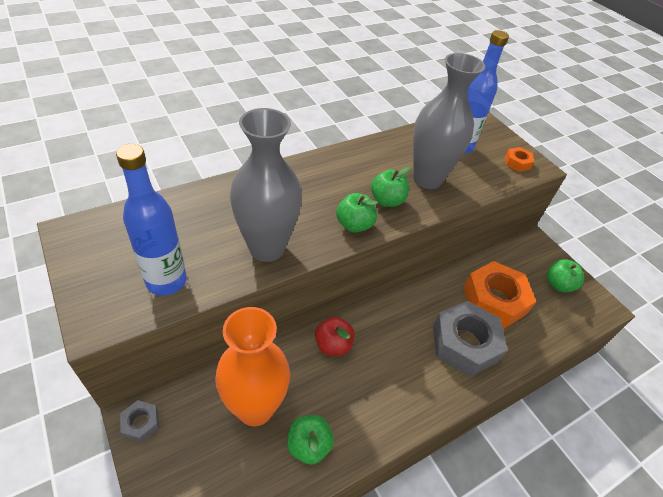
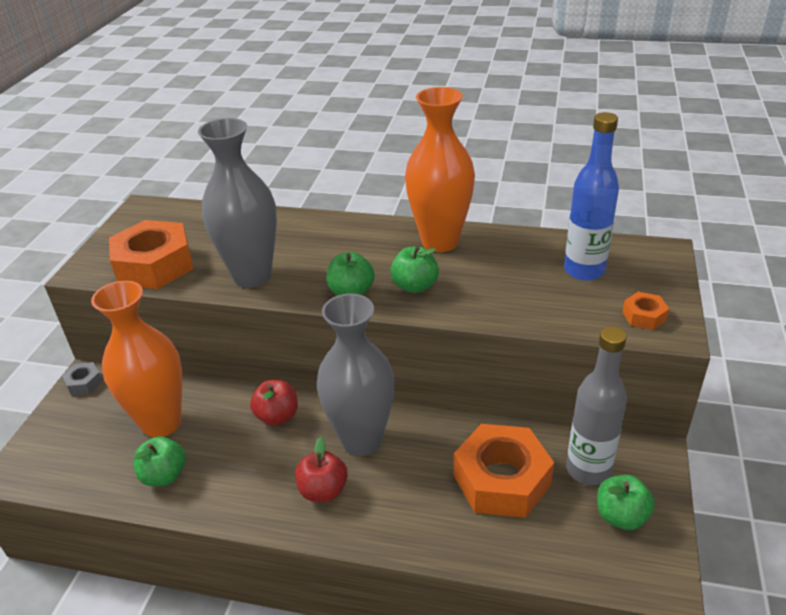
camera: 50 degrees right, 10 degrees down
blue bottle [116,144,187,296] -> orange nut [109,220,193,289]
grey vase [413,53,485,189] -> grey vase moved to [317,294,395,456]
grey nut [433,301,507,377] -> none
none -> red apple [295,437,348,502]
none -> orange vase [405,87,475,252]
none -> grey bottle [566,326,627,485]

